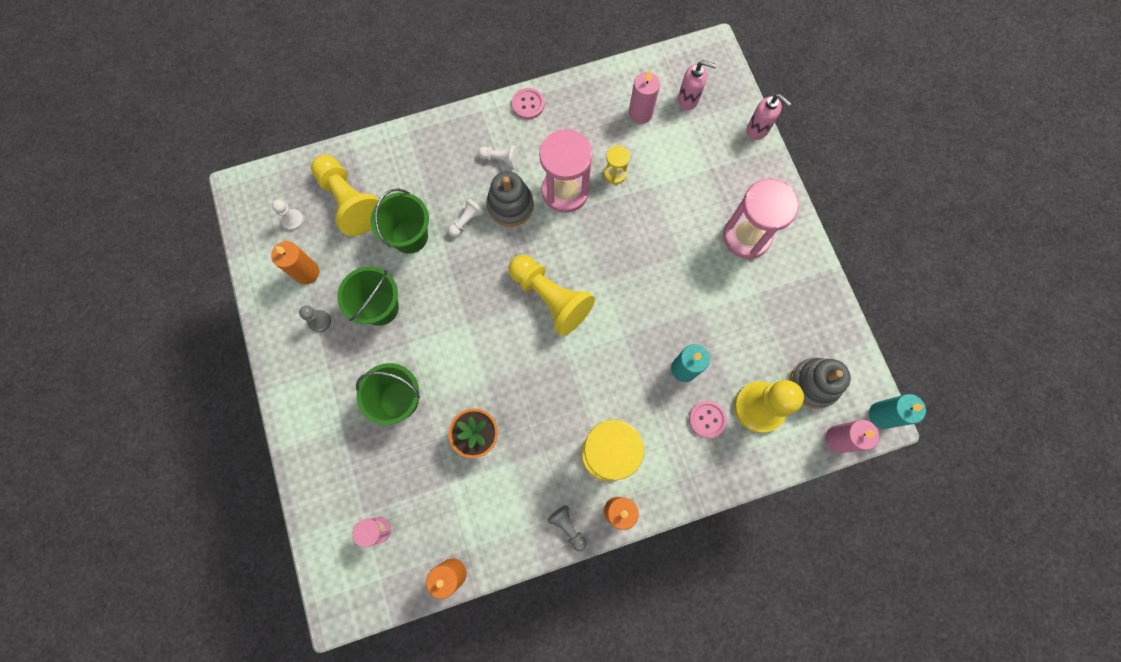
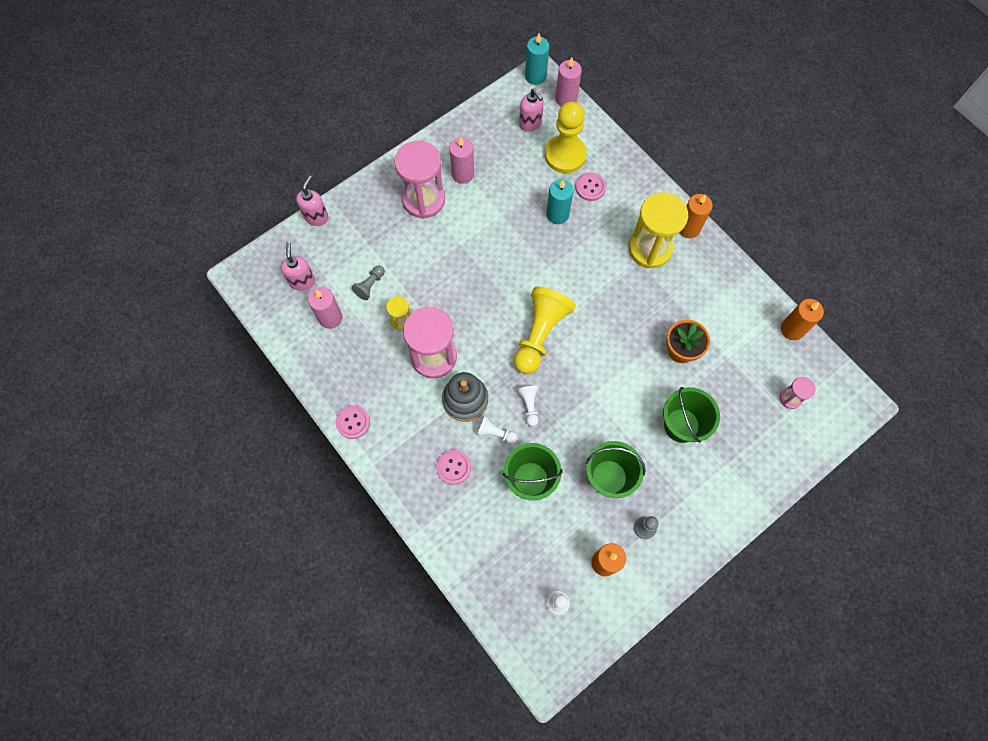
camera: 110 degrees left, 5 degrees down
yellow pawn [311,155,379,236] -> none
white pawn [478,145,519,168] -> white pawn moved to [517,386,539,426]
grey pawn [547,505,586,551] -> grey pawn moved to [352,266,385,300]
grey stacking toy [790,358,851,409] -> pink soap dispenser [519,89,544,132]
none -> pink button [436,450,471,485]
none -> pink candle [449,136,474,184]

